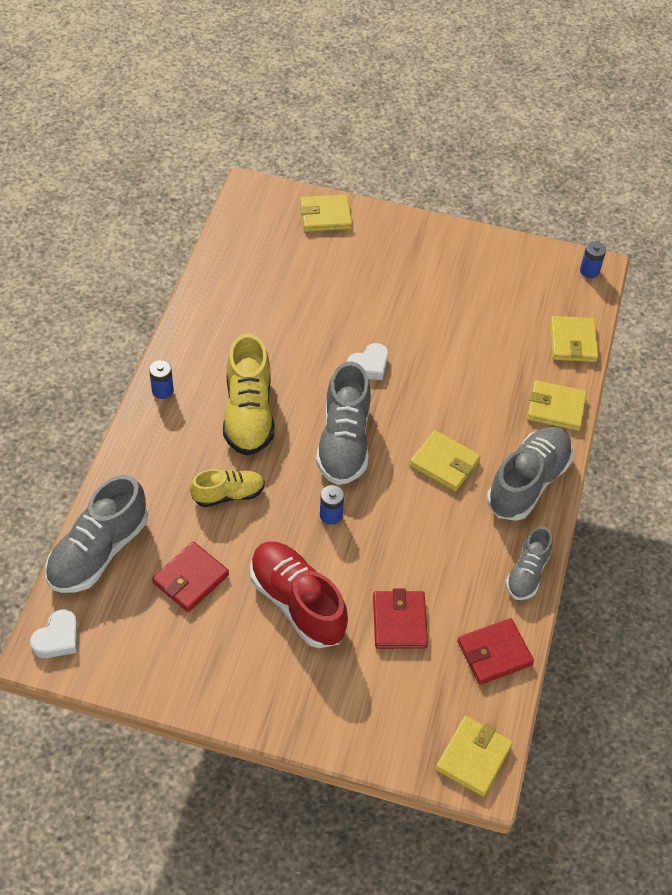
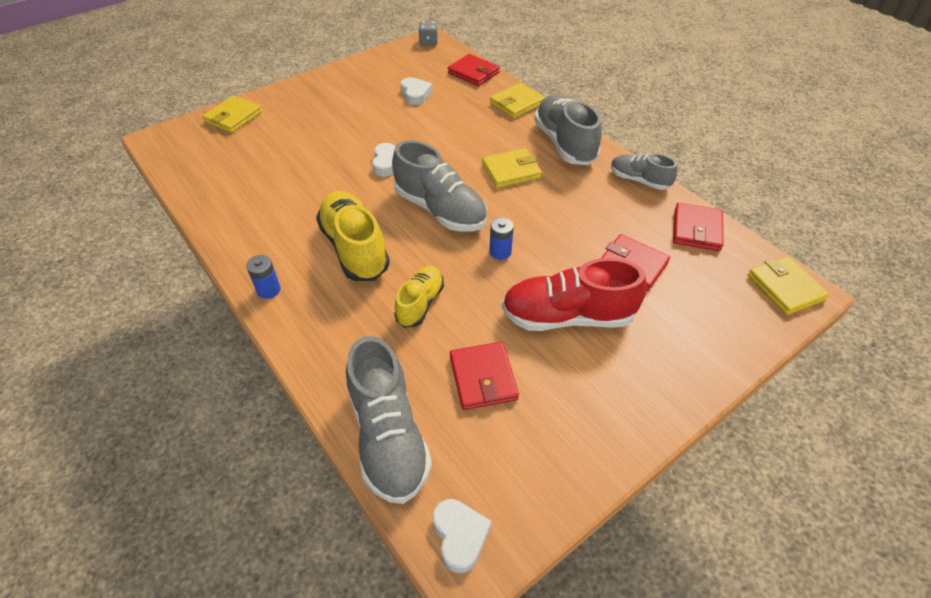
camera: 50 degrees left, 5 degrees down
yellow shoe [223,333,274,456] -> yellow shoe turned 150 degrees counterclockwise [316,191,390,281]
grey shoe [506,526,553,600] -> grey shoe turned 150 degrees clockwise [611,153,678,190]
yellow wallet [550,316,598,362] -> red wallet [448,54,500,86]
blue battery [580,241,606,278] -> grey dice [419,21,438,46]
none -> white heart [400,77,432,105]

